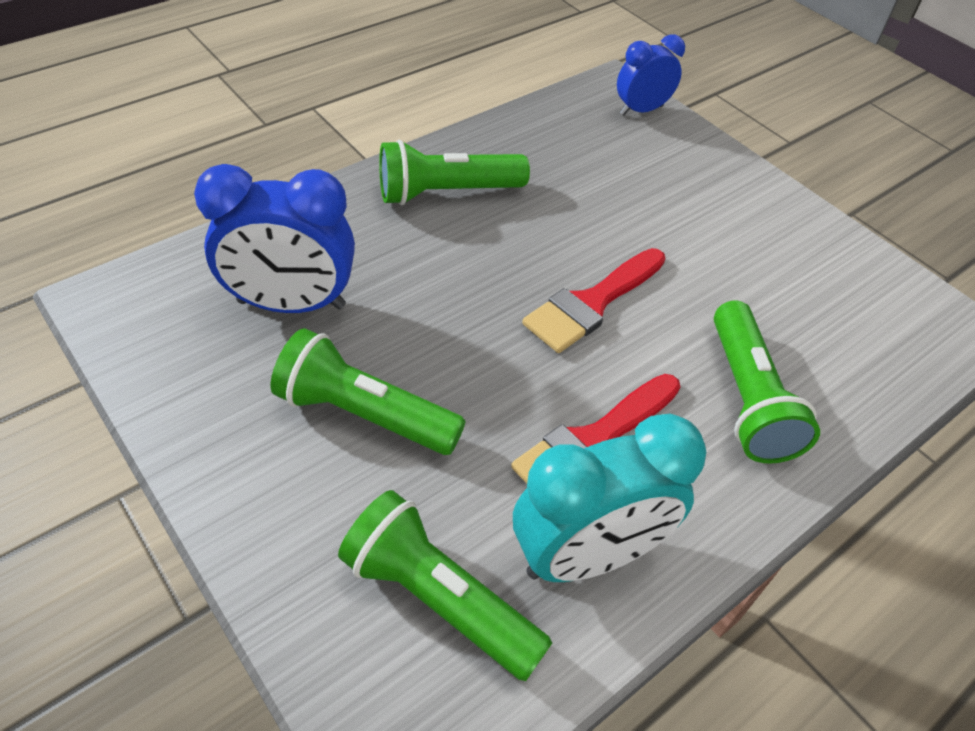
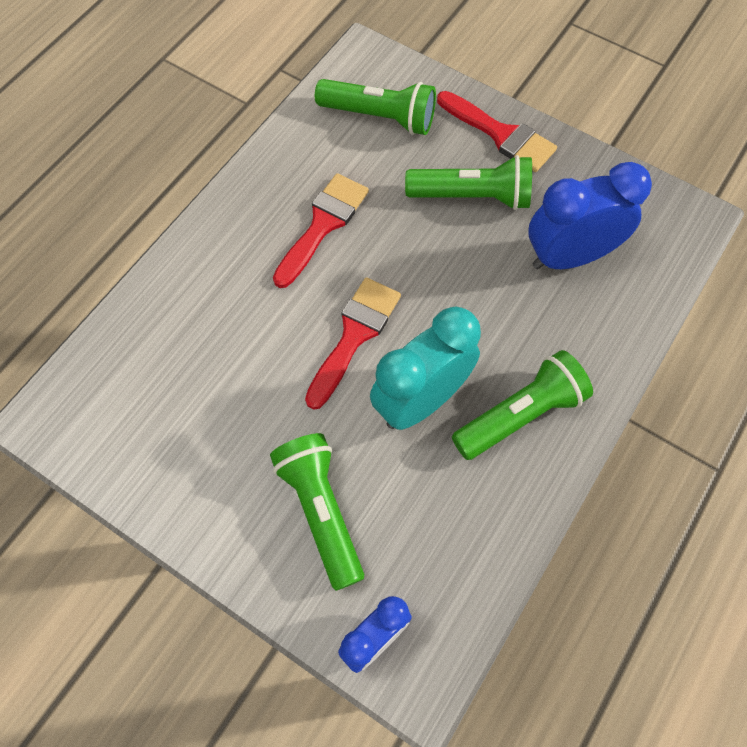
camera: 165 degrees right, 15 degrees up
turquoise clock [513,414,706,582] -> turquoise clock moved to [370,307,481,430]
green flashlight [714,300,820,464] -> green flashlight moved to [270,433,364,591]
none -> red brush [437,91,557,172]

